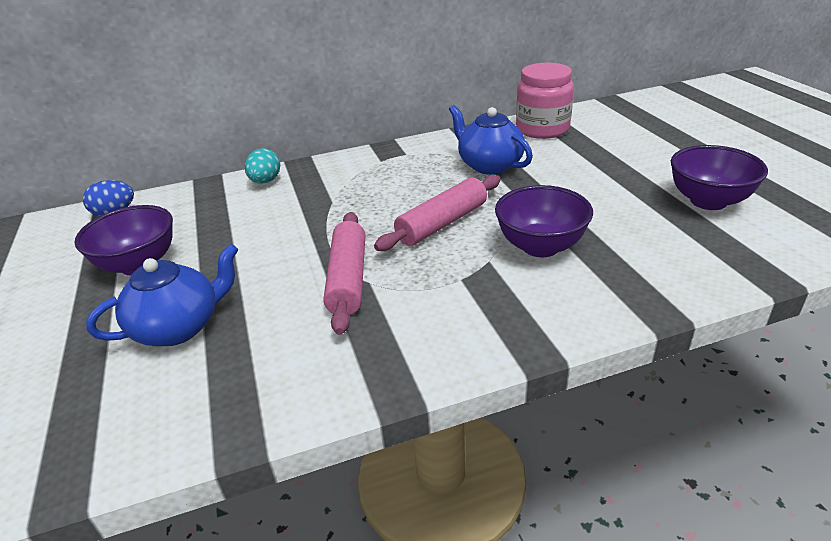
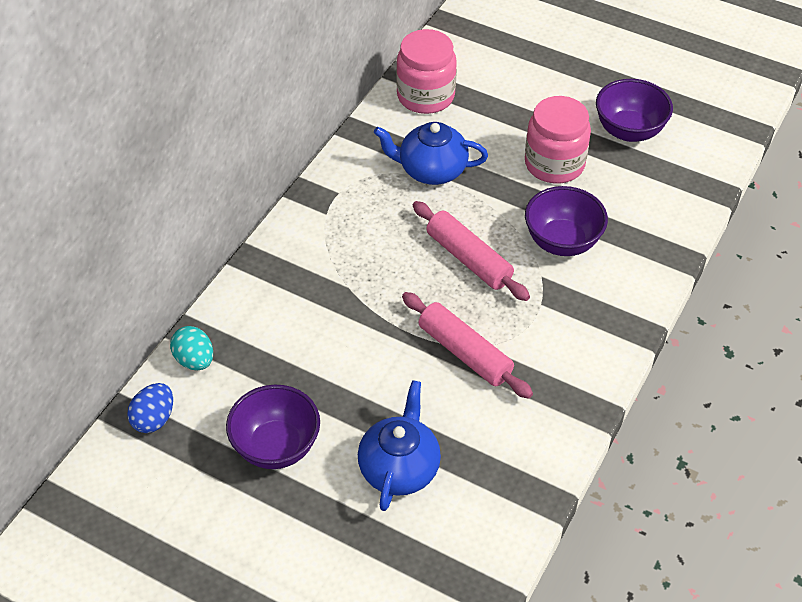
camera: 45 degrees left, 15 degrees up
turquoise egg [245,148,280,184] -> turquoise egg moved to [170,326,213,371]
pink rolling pin [374,175,501,251] -> pink rolling pin turned 45 degrees counterclockwise [413,201,530,301]
none -> pink jar [525,96,591,183]

